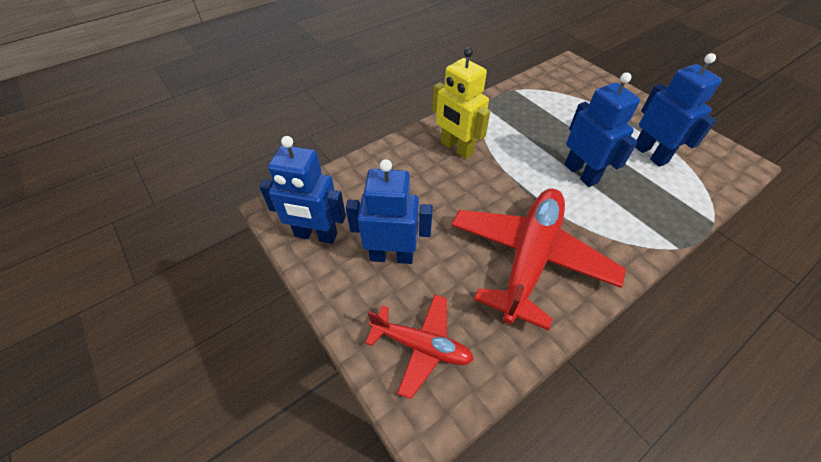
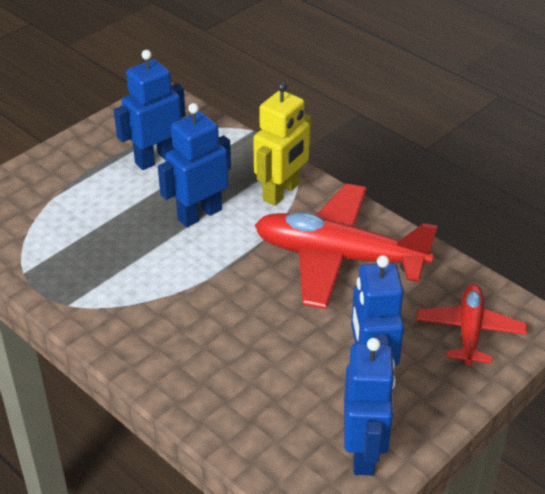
camera: 100 degrees left, 10 degrees down
yellow robot [432,47,490,159] -> yellow robot moved to [253,81,311,206]

